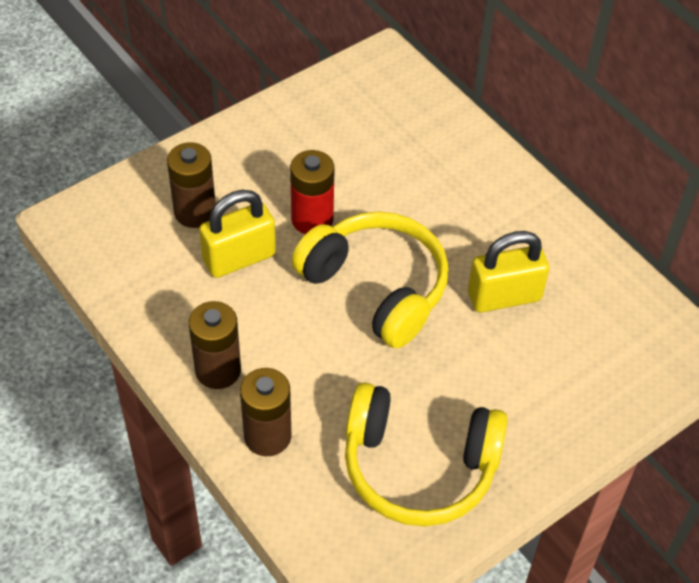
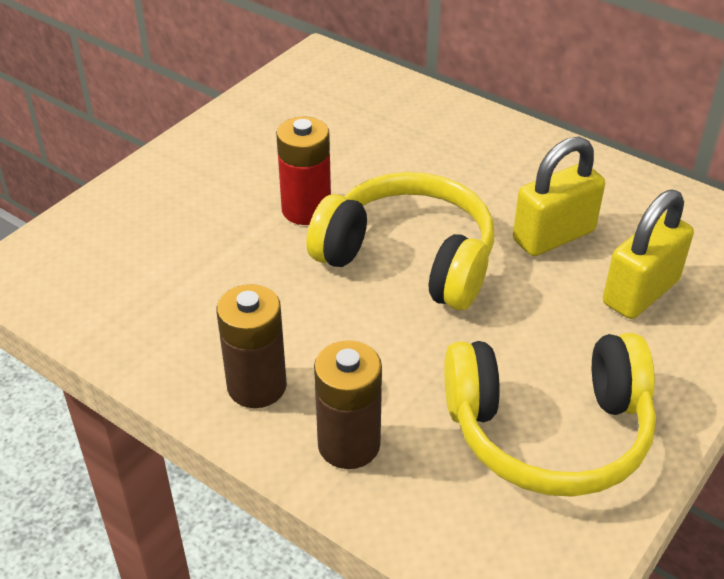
camera: 15 degrees left, 10 degrees down
brown battery [167,142,216,228] -> none
yellow padlock [199,190,276,278] -> yellow padlock moved to [603,189,694,319]

